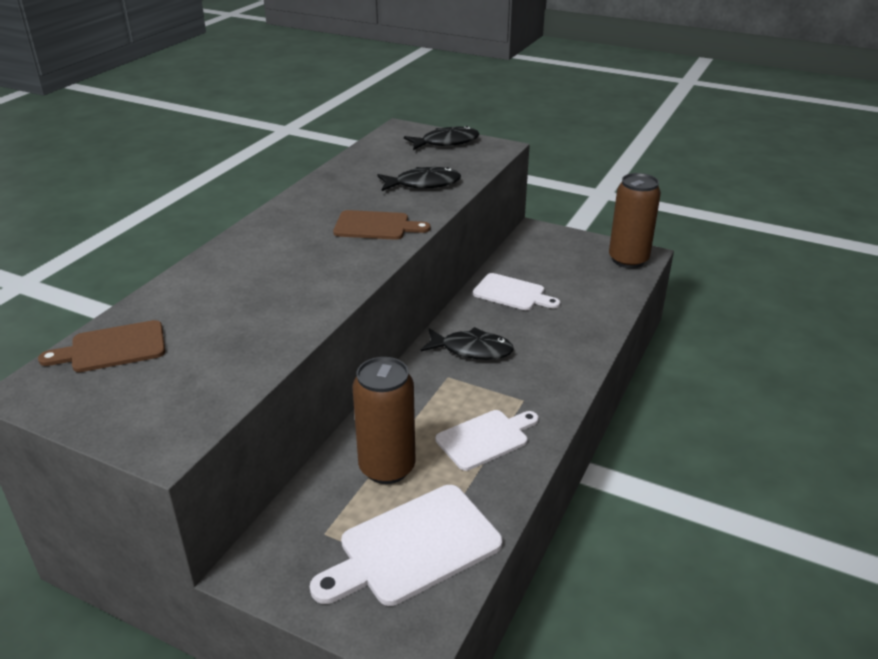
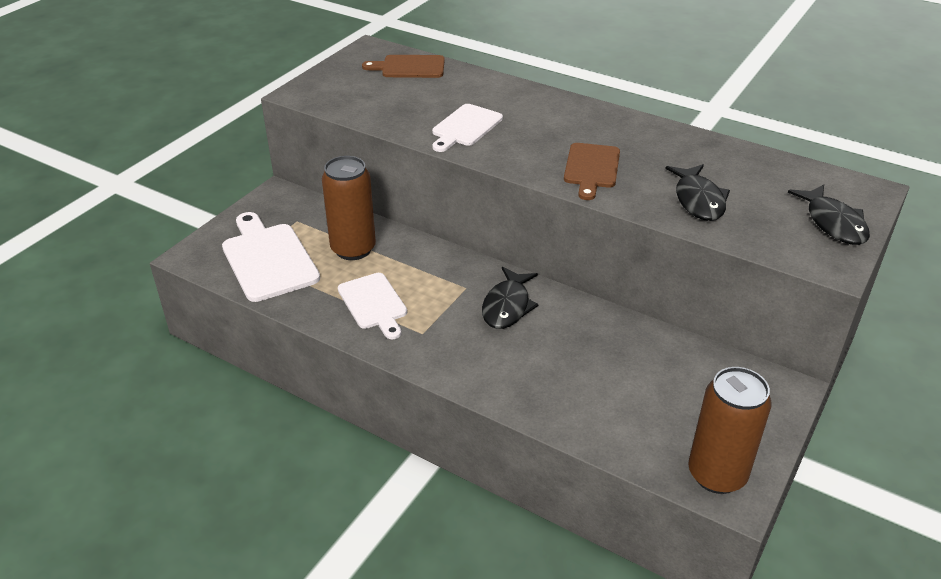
camera: 95 degrees right, 5 degrees up
brown cutting board [38,320,165,372] -> brown cutting board turned 75 degrees counterclockwise [362,55,445,78]
white cutting board [473,273,560,310] -> white cutting board moved to [432,104,503,152]

